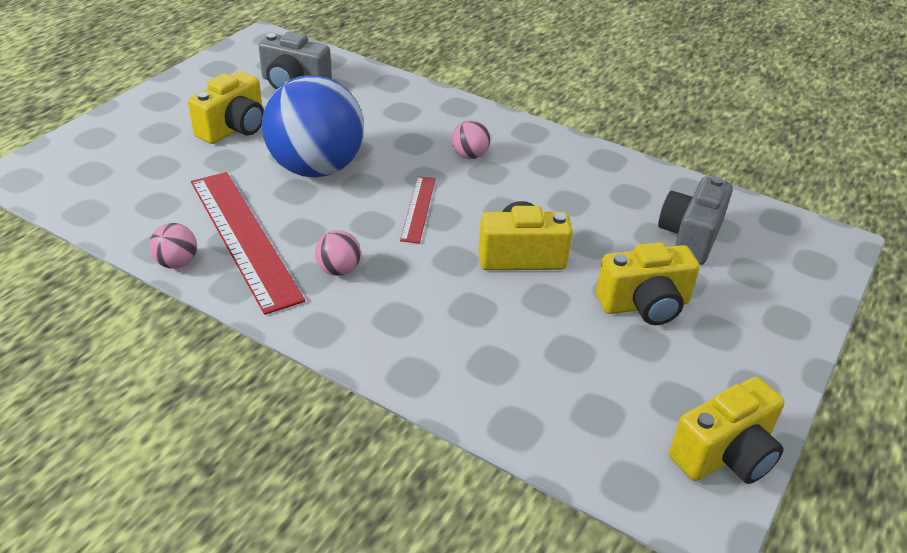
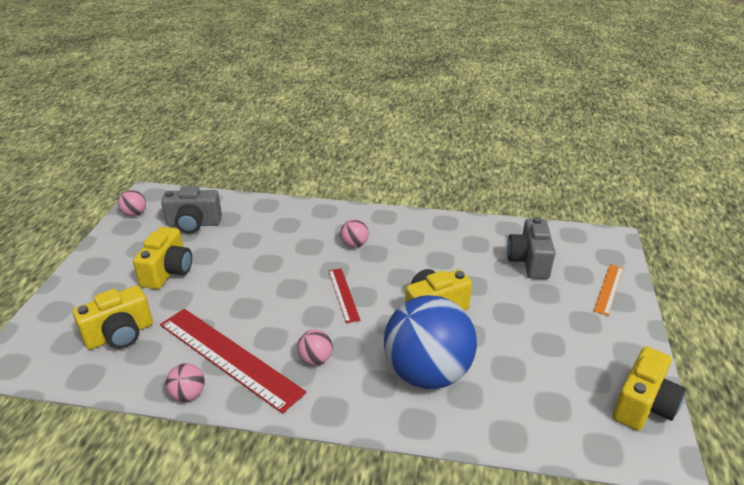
camera: 20 degrees left, 5 degrees down
blue ball [262,75,364,178] -> blue ball moved to [384,295,477,389]
yellow camera [596,242,700,325] -> yellow camera moved to [73,286,153,350]
none -> pink ball [118,190,146,216]
none -> orange ruler [594,264,624,316]

